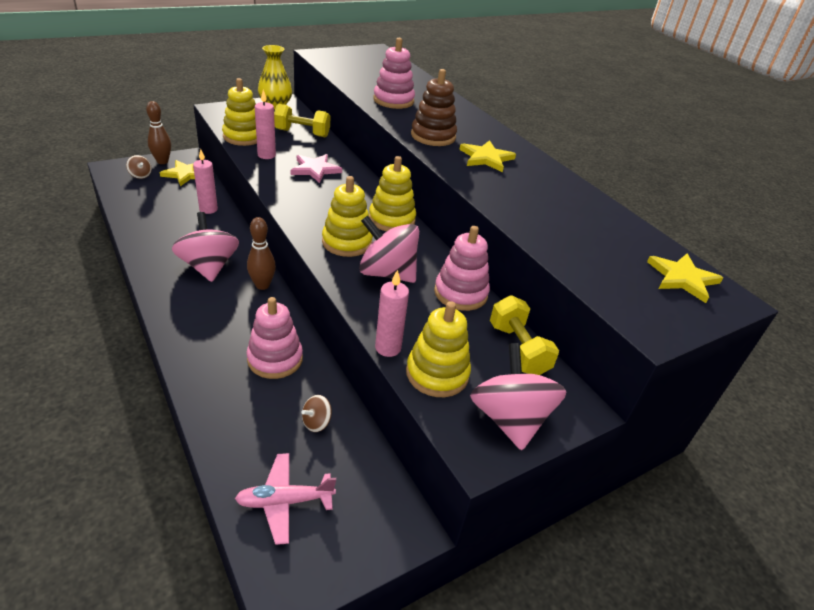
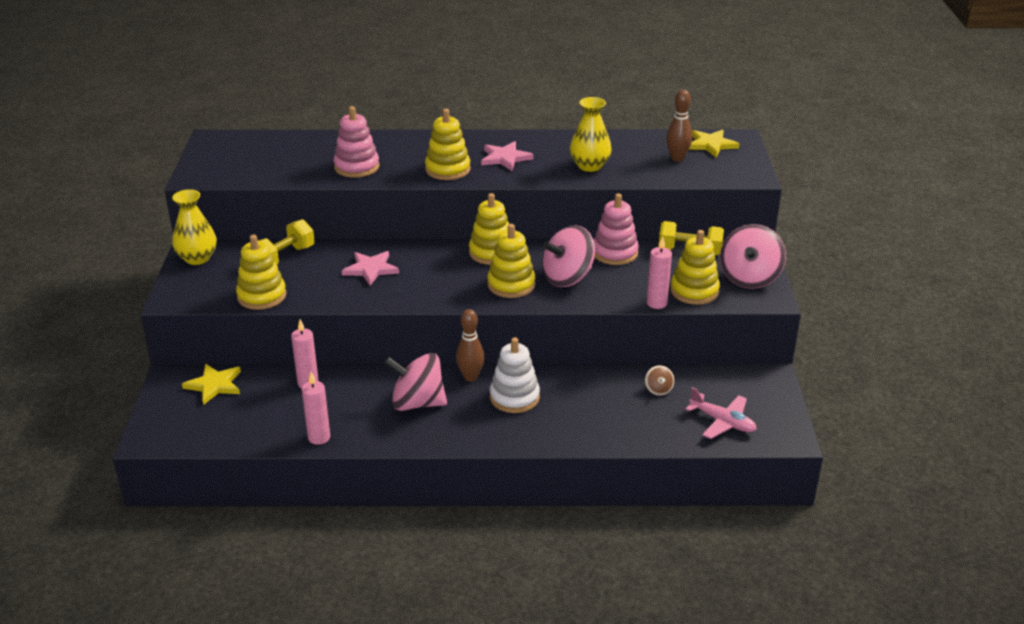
camera: 55 degrees left, 5 degrees down
brown spinning top [126,155,152,179] -> none
brown bowling pin [146,101,171,164] -> brown bowling pin moved to [666,90,692,162]
pink plane [235,453,336,545] -> pink plane turned 75 degrees counterclockwise [686,387,757,439]
pink stacking toy [246,297,303,379] -> none
pink candle [255,89,276,159] -> pink candle moved to [301,372,330,445]
brown stacking toy [411,69,457,146] -> yellow stacking toy [425,109,471,180]
yellow star [459,140,516,172] -> pink star [481,141,534,171]
pink spinning top [470,343,567,450] -> pink spinning top turned 90 degrees counterclockwise [720,224,786,289]
none -> white stacking toy [490,337,540,413]
none -> yellow vase [570,97,612,172]

